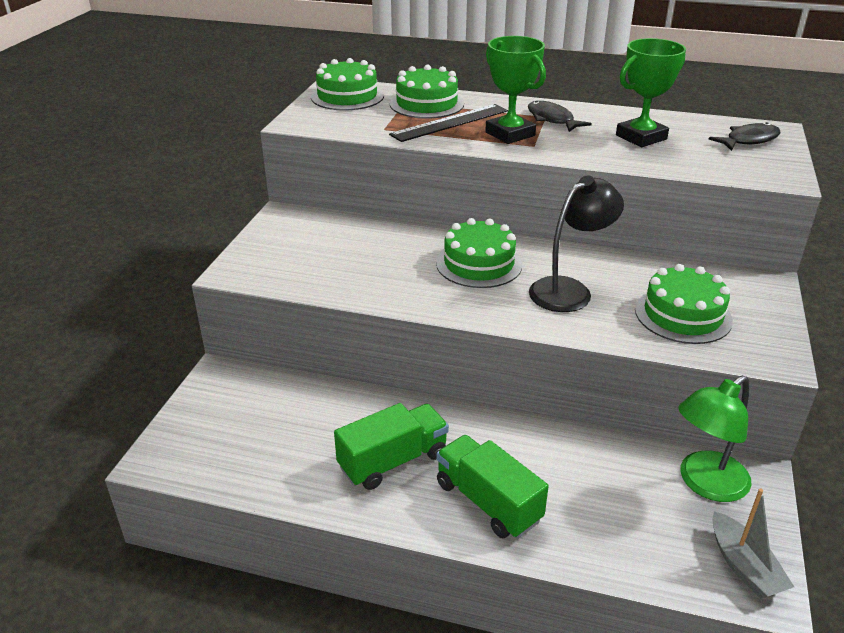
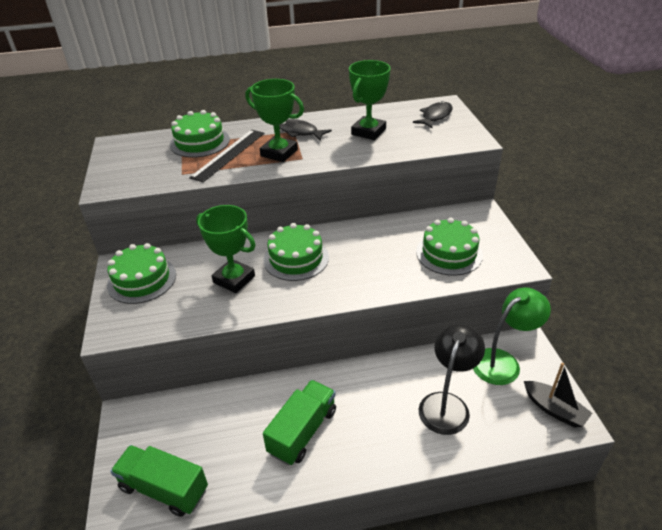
camera: 25 degrees left, 5 degrees up
green cake [311,58,384,111] -> green cake moved to [107,243,176,304]
green truck [436,435,549,538] -> green truck moved to [110,445,208,517]
black lamp [529,175,624,312] -> black lamp moved to [419,324,485,435]
green lamp [678,376,752,502] -> green lamp turned 150 degrees counterclockwise [473,287,551,385]
grey boat [712,488,794,599] -> black boat [524,363,592,428]
none -> green trophy [196,205,256,293]

